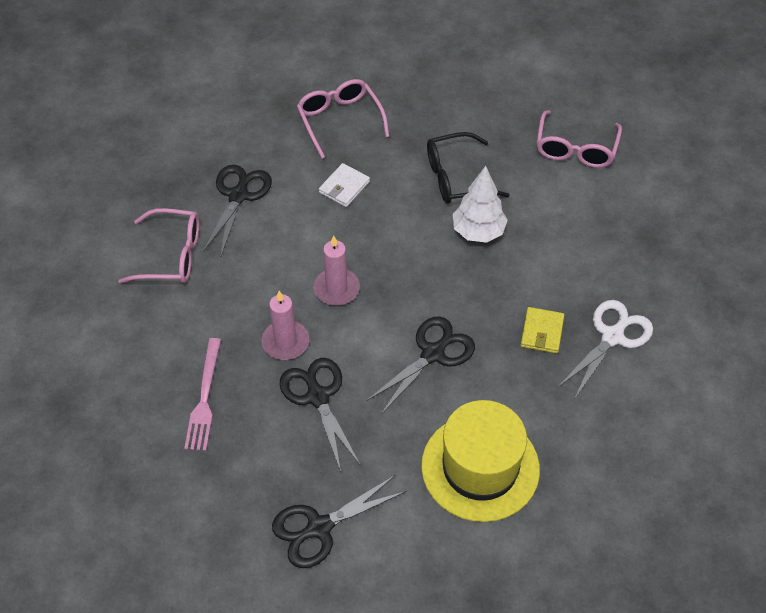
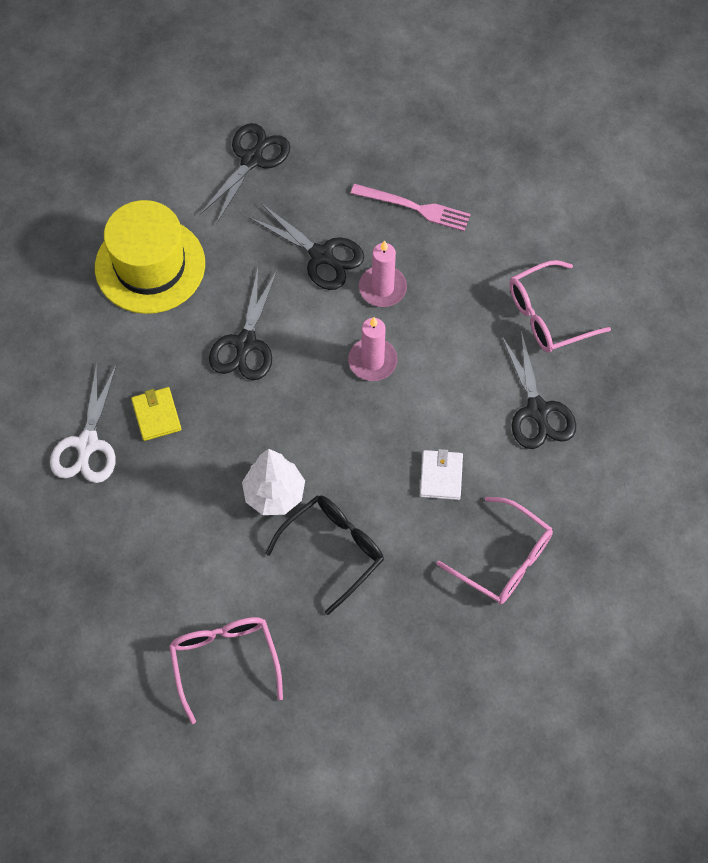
camera: 150 degrees right, 10 degrees up
pink fork [184,338,221,451] -> pink fork turned 135 degrees clockwise [351,184,471,231]

